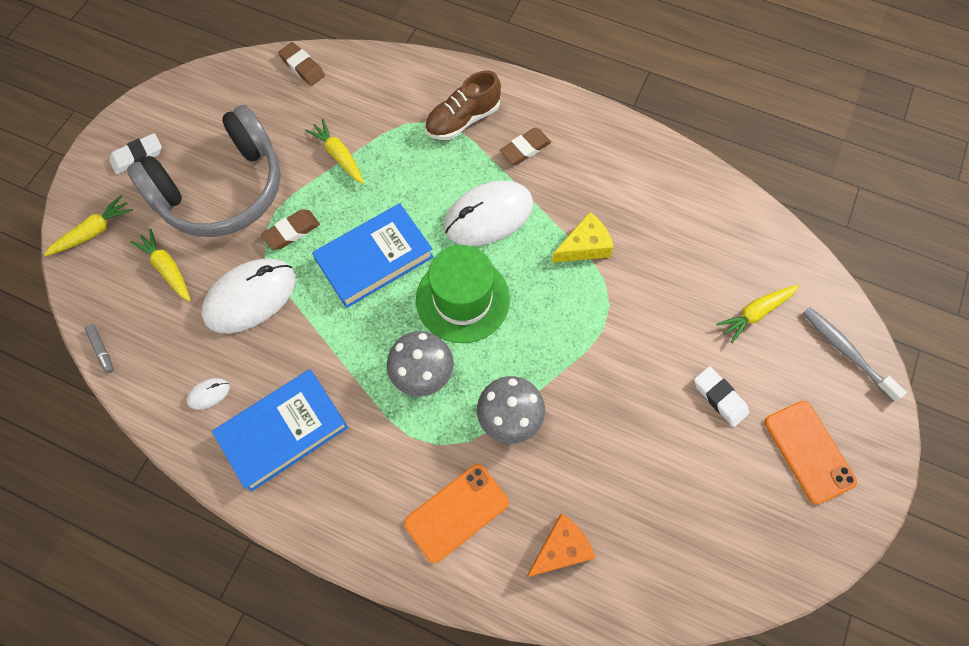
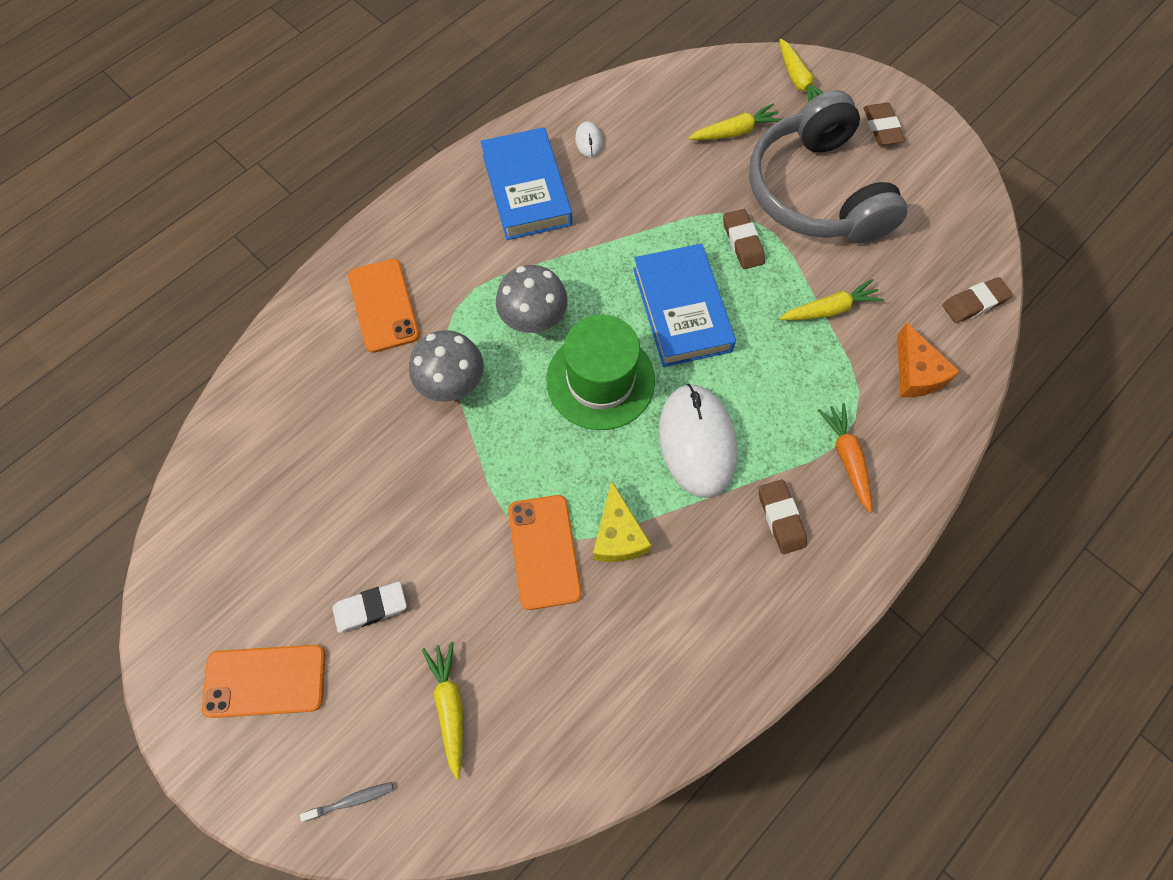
camera: 110 degrees right, 0 degrees up
grey marker [85,324,114,374] -> none
white eraser [109,133,162,174] -> brown eraser [863,103,905,146]
white mouse [201,259,296,334] -> none
brown shoe [425,71,501,140] -> orange carrot [818,403,872,513]
orange cheese [526,514,596,578] -> orange cheese moved to [897,322,960,397]
grey toothbrush [803,307,907,402] -> grey toothbrush [300,782,394,822], size x0.56
none -> orange phone [508,495,582,610]

